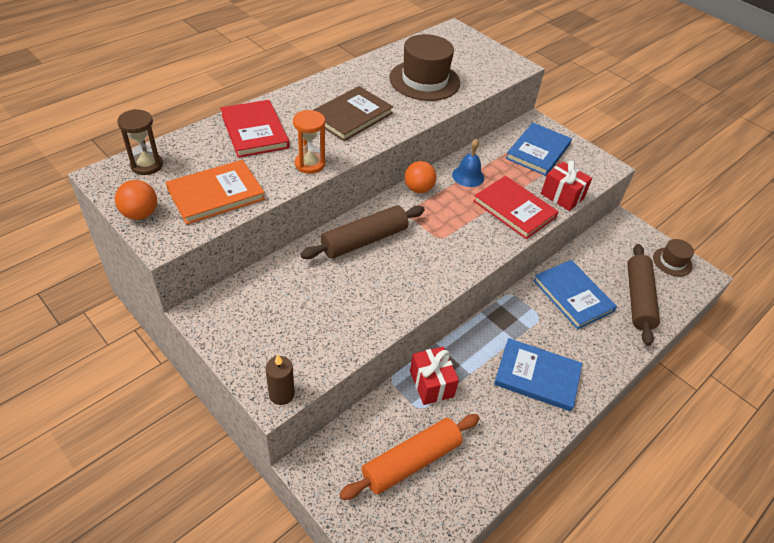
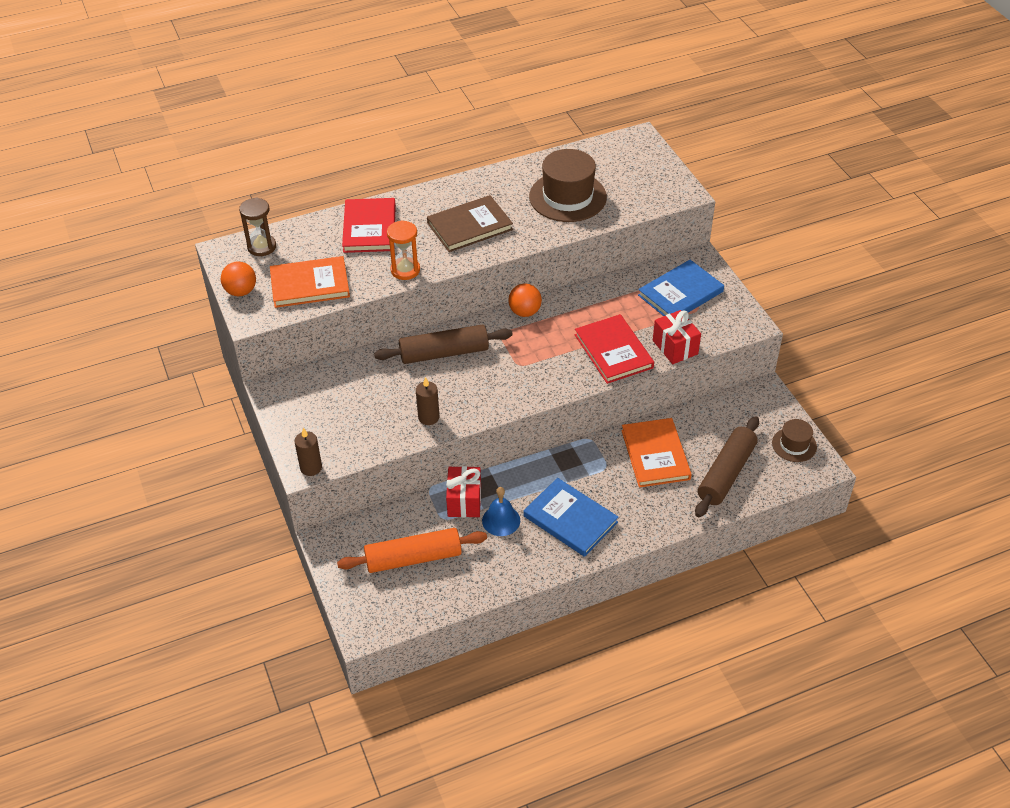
camera: 25 degrees right, 0 degrees up
blue bell [452,139,484,187] -> blue bell moved to [482,487,520,536]
blue book [533,260,617,329] -> orange book [621,418,692,487]
none -> brown candle [416,377,439,425]

